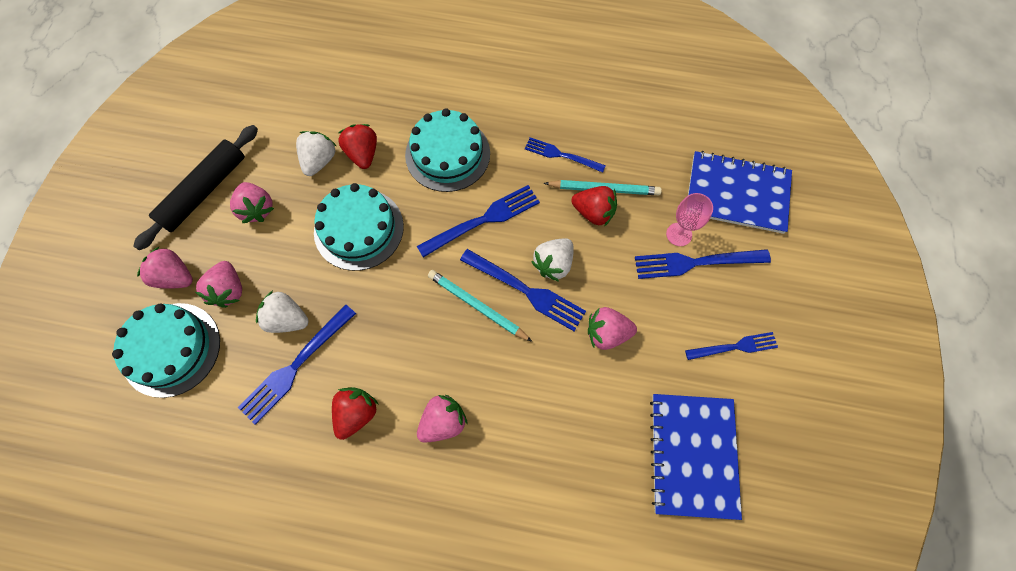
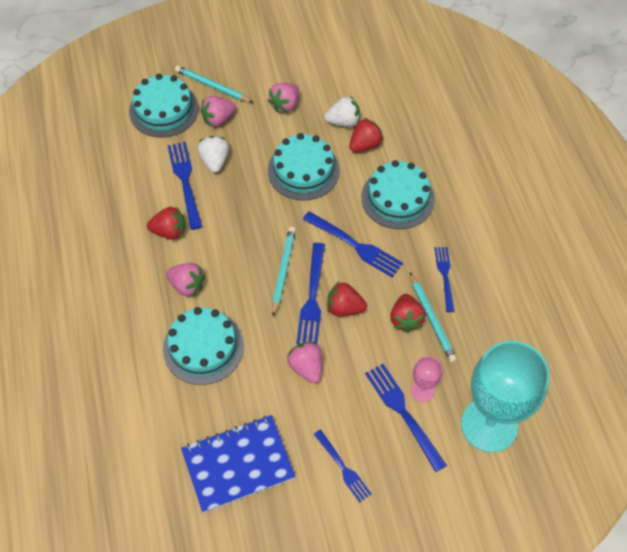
camera: 65 degrees right, 10 degrees down
black rolling pin [134,125,258,250] -> none
pink strawberry [137,247,193,289] -> turquoise pencil [175,65,254,103]
blue fork [237,305,356,425] -> blue fork turned 60 degrees clockwise [167,142,202,230]
white strawberry [531,238,574,282] -> red strawberry [327,282,367,316]
blue notebook [688,151,792,234] -> turquoise goblet [461,341,550,453]
none -> turquoise cake [163,307,244,385]

